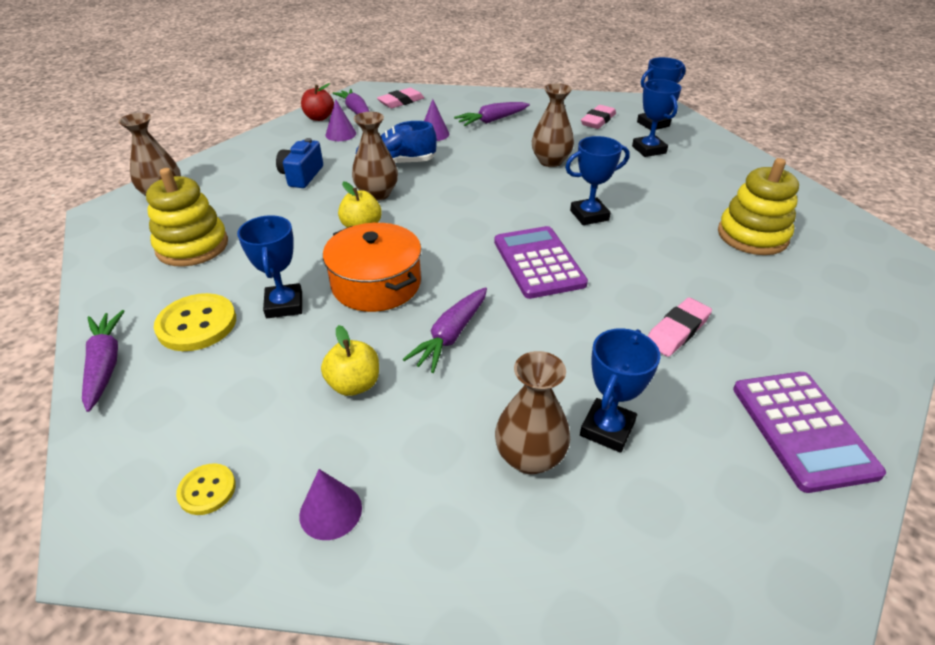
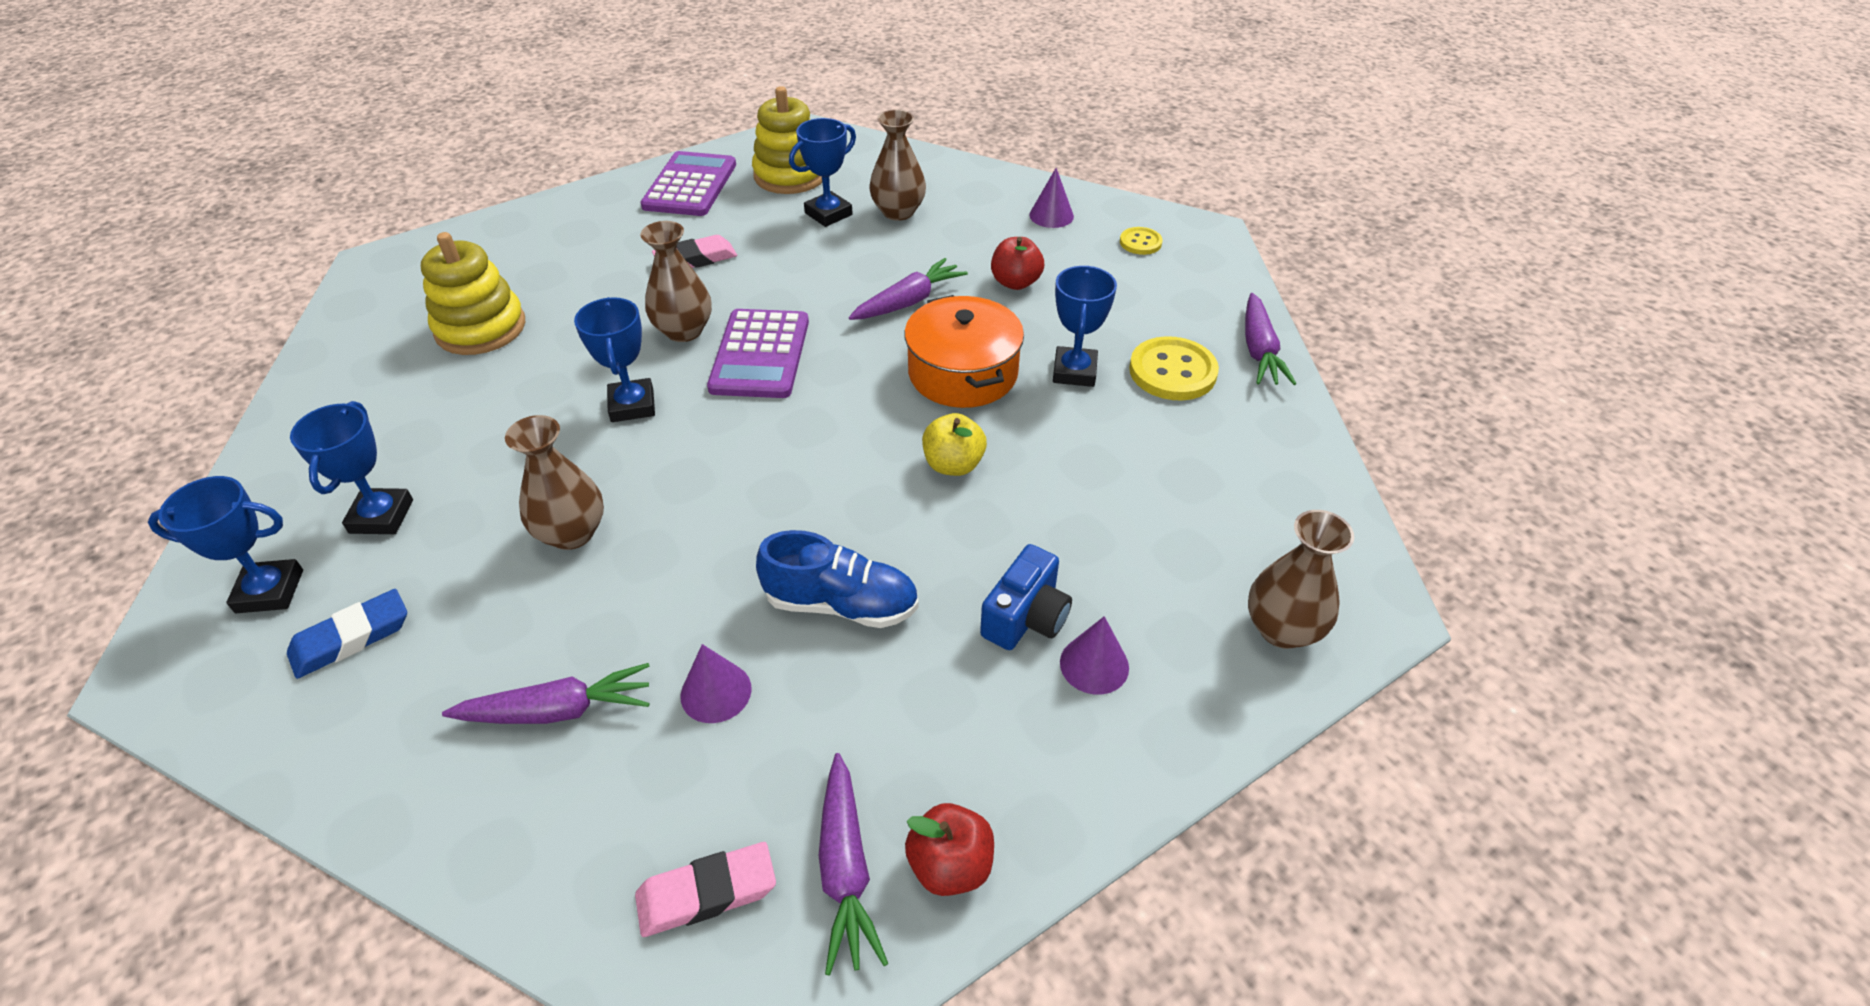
camera: 160 degrees left, 5 degrees up
yellow stacking toy [146,168,228,267] -> yellow stacking toy moved to [752,86,822,194]
yellow apple [321,325,379,396] -> red apple [991,237,1044,290]
purple cone [325,99,356,141] -> purple cone moved to [1060,616,1129,695]
brown vase [352,112,398,201] -> brown vase moved to [640,221,712,342]
blue trophy [565,136,630,225] -> blue trophy turned 75 degrees clockwise [574,297,655,422]
pink eraser [581,105,616,129] -> blue eraser [287,589,407,679]

